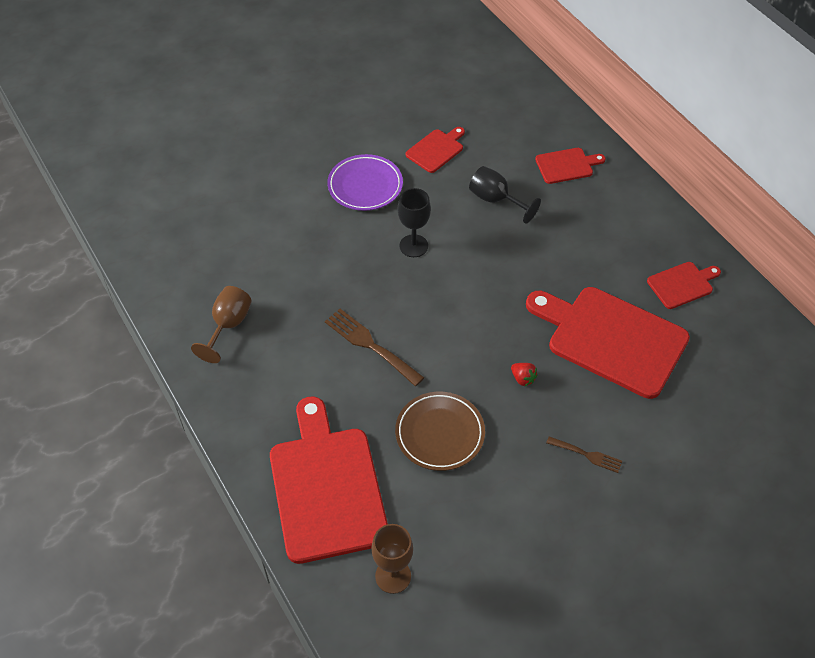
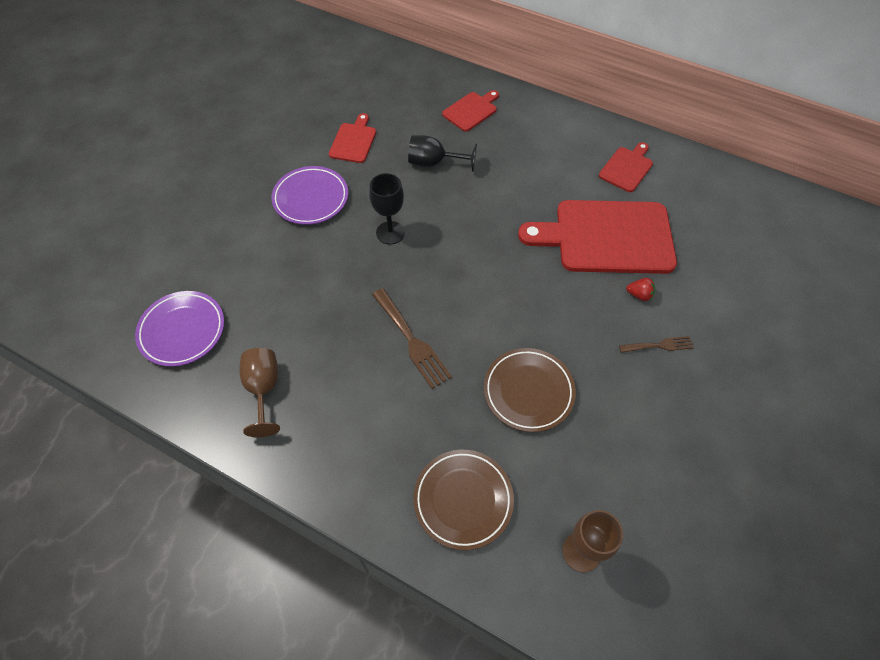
camera: 30 degrees left, 5 degrees up
red cutting board [270,397,388,564] -> brown plate [413,450,514,550]
brown fork [325,309,425,386] -> brown fork turned 135 degrees counterclockwise [372,288,452,389]
red strawberry [511,363,538,386] -> red strawberry moved to [626,278,655,301]
none -> purple plate [135,291,224,367]

